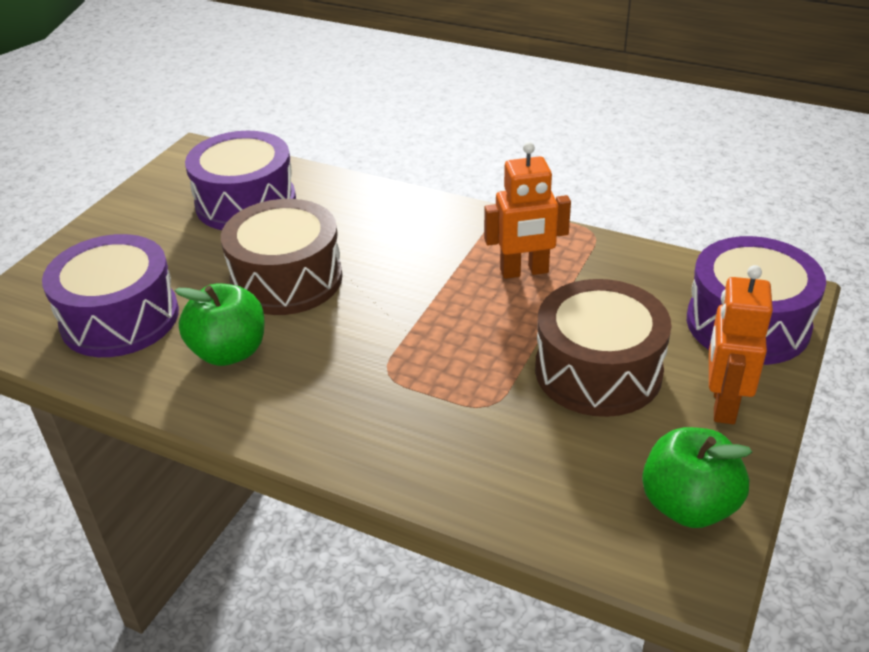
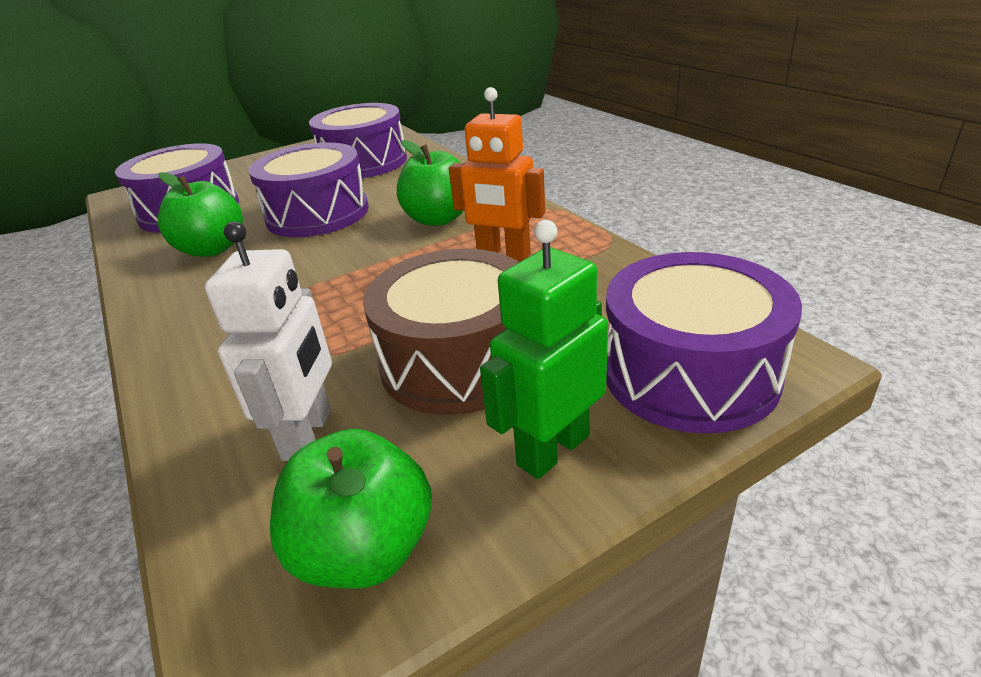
camera: 35 degrees right, 5 degrees down
brown drum [221,199,343,315] -> purple drum [248,143,369,237]
orange robot [709,265,773,424] -> green robot [480,220,608,479]
none -> white robot [205,221,332,461]
none -> green apple [397,140,463,226]

